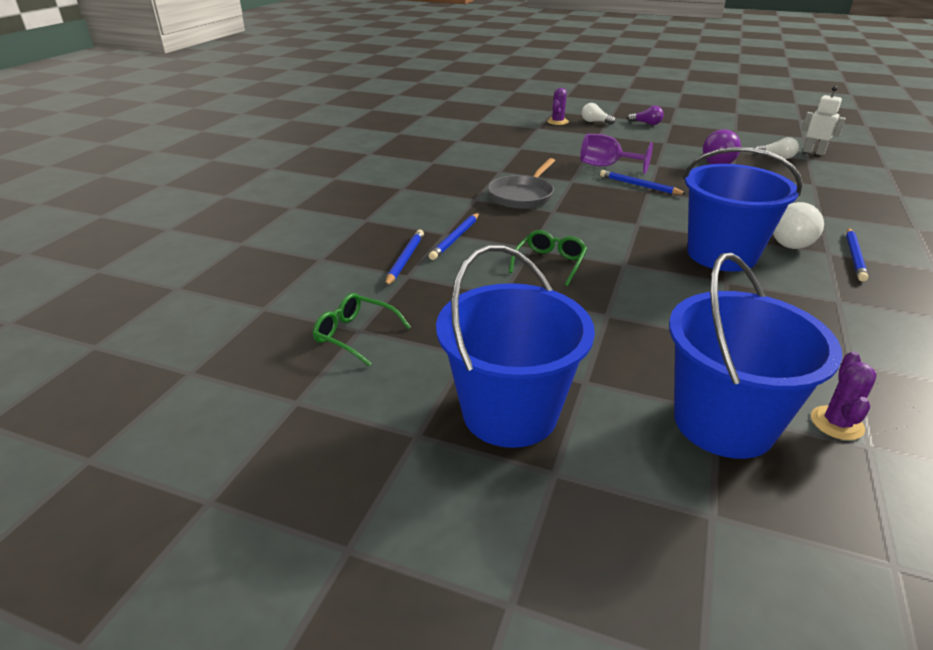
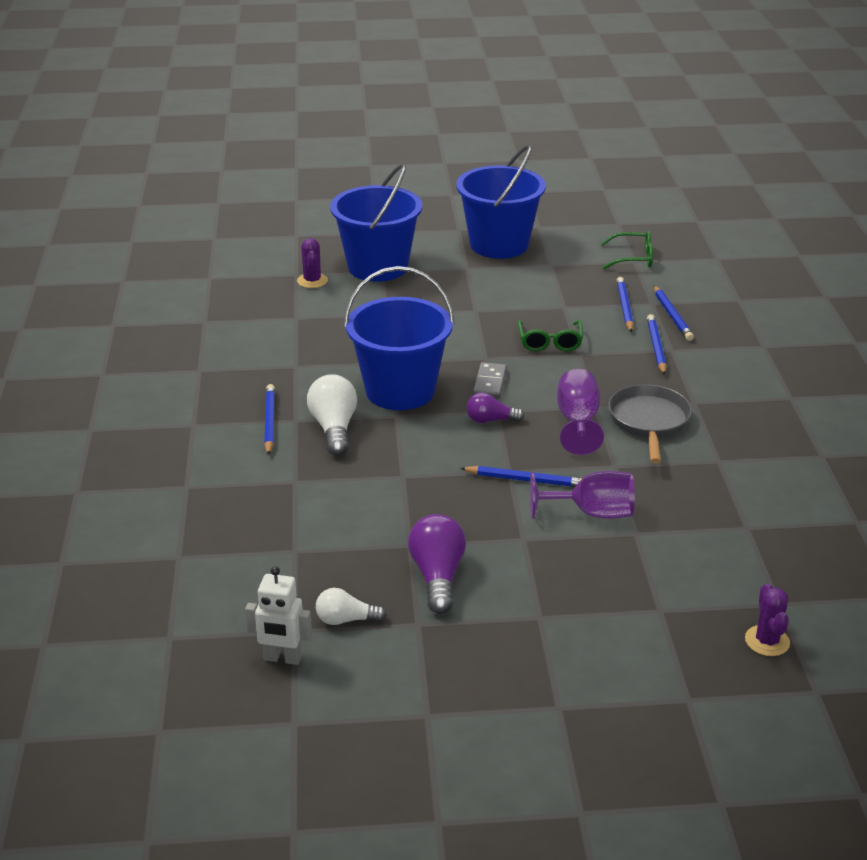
camera: 155 degrees right, 0 degrees up
white light bulb [582,103,615,125] -> none
purple light bulb [627,106,664,125] -> purple light bulb moved to [467,392,525,423]
none -> grey domino [473,362,507,399]
none -> purple goblet [557,369,604,455]
none -> blue pencil [617,277,634,332]

